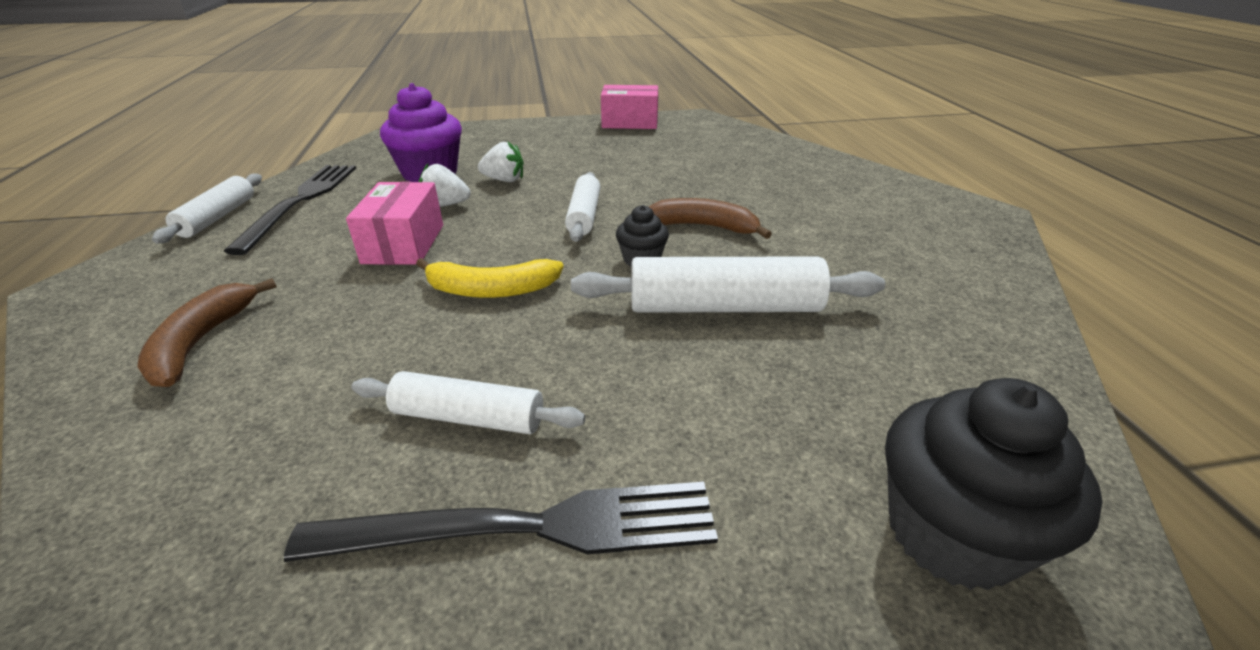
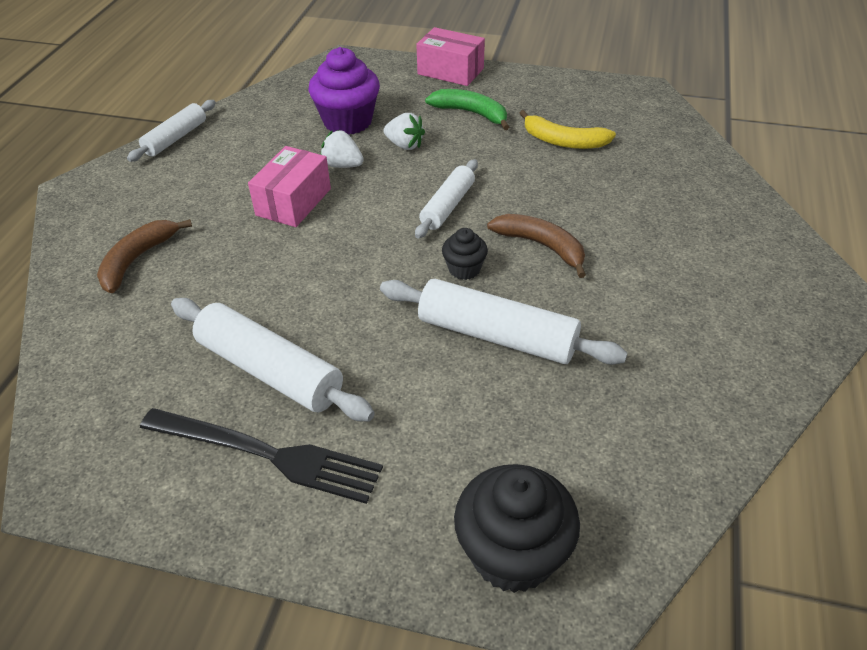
camera: 25 degrees right, 10 degrees up
black fork [224,165,356,255] -> none
white rolling pin [352,371,585,434] -> white rolling pin [171,298,375,421], size x1.60
yellow banana [416,258,564,298] -> yellow banana moved to [519,110,616,149]
pink box [601,85,658,129] -> pink box moved to [416,27,485,86]
none -> green banana [425,89,509,130]

